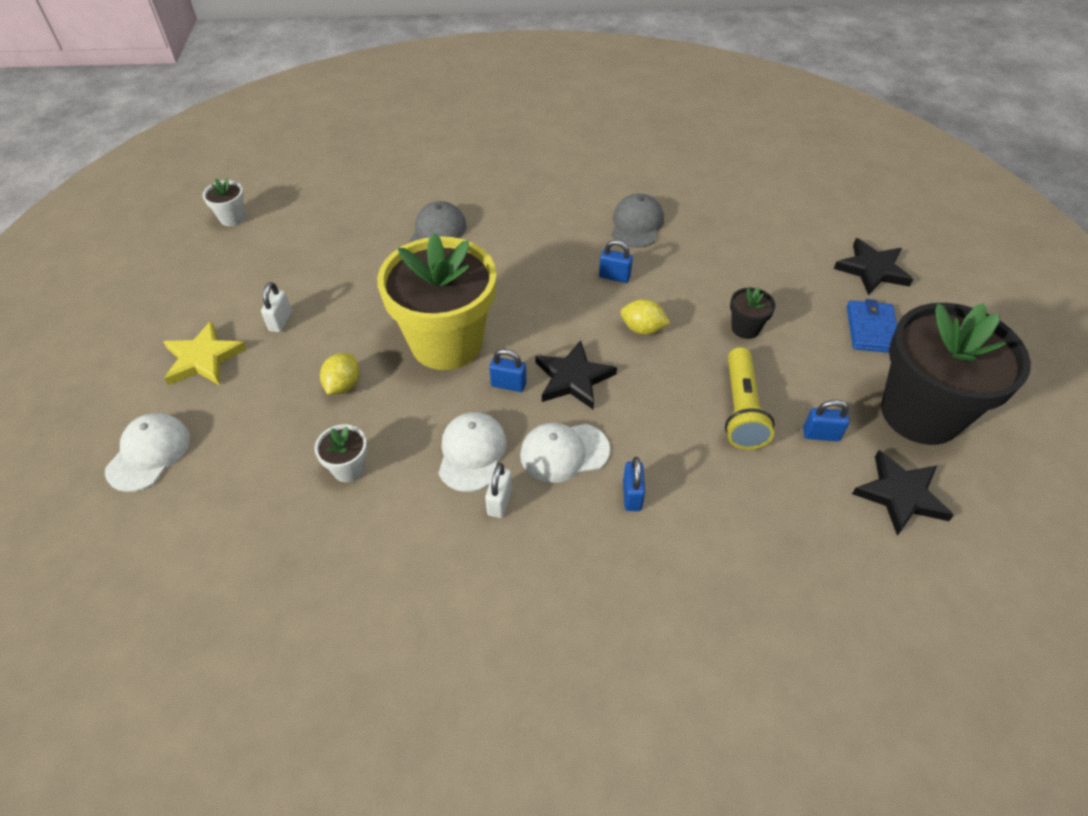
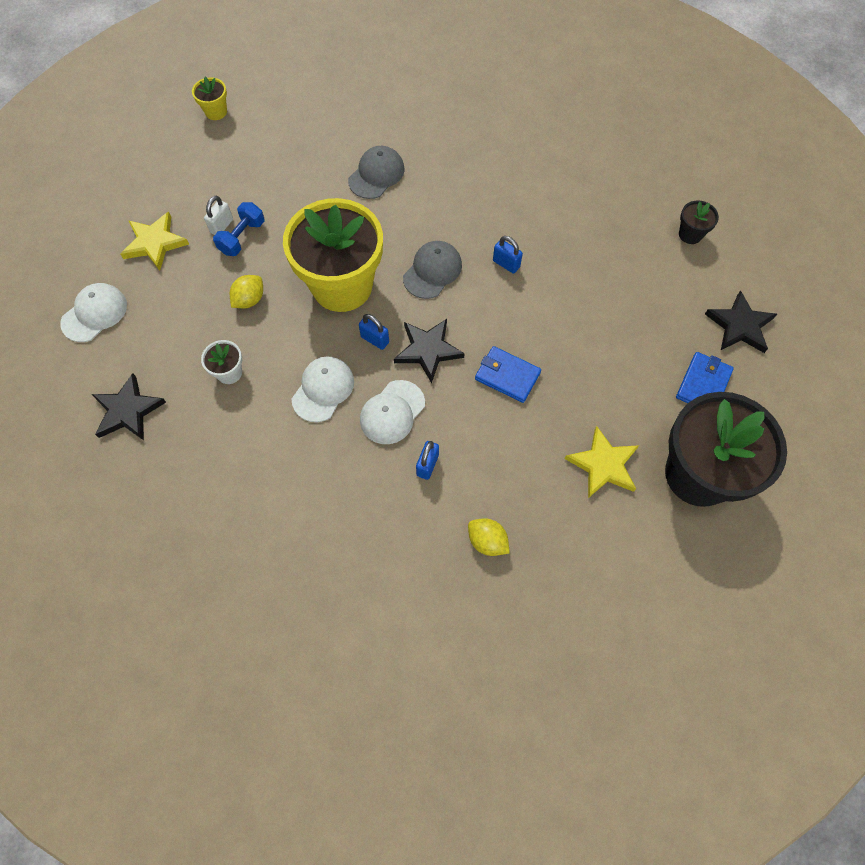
camera: 20 degrees right, 15 degrees up
white flower pot [203,178,246,226] -> yellow flower pot [192,77,227,120]
white padlock [485,463,512,518] -> none
white cap [520,423,610,483] -> white cap turned 60 degrees counterclockwise [360,380,425,444]
grey cap [611,193,664,248] -> grey cap moved to [403,241,462,299]
yellow lemon [621,299,670,335] -> yellow lemon moved to [468,518,510,556]
yellow flashlight [725,347,775,450] -> none
black flower pot [730,287,776,339] -> black flower pot moved to [679,200,719,244]
blue padlock [803,400,849,441] -> yellow star [565,426,639,498]
black star [852,450,954,536] -> black star moved to [92,373,166,440]
none -> blue dumbbell [213,202,265,256]
none -> blue wallet [475,346,541,403]

